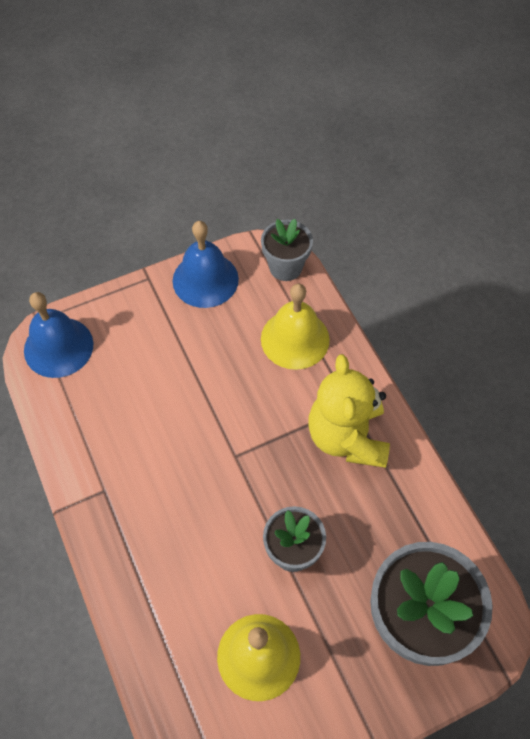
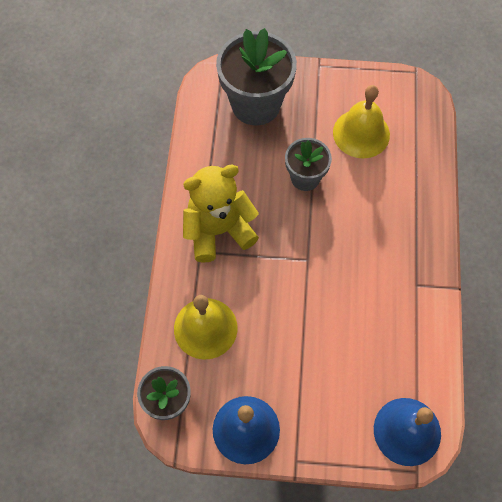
camera: 150 degrees left, 5 degrees up
yellow teddy bear [308,354,390,468] -> yellow teddy bear turned 135 degrees counterclockwise [183,165,259,263]

